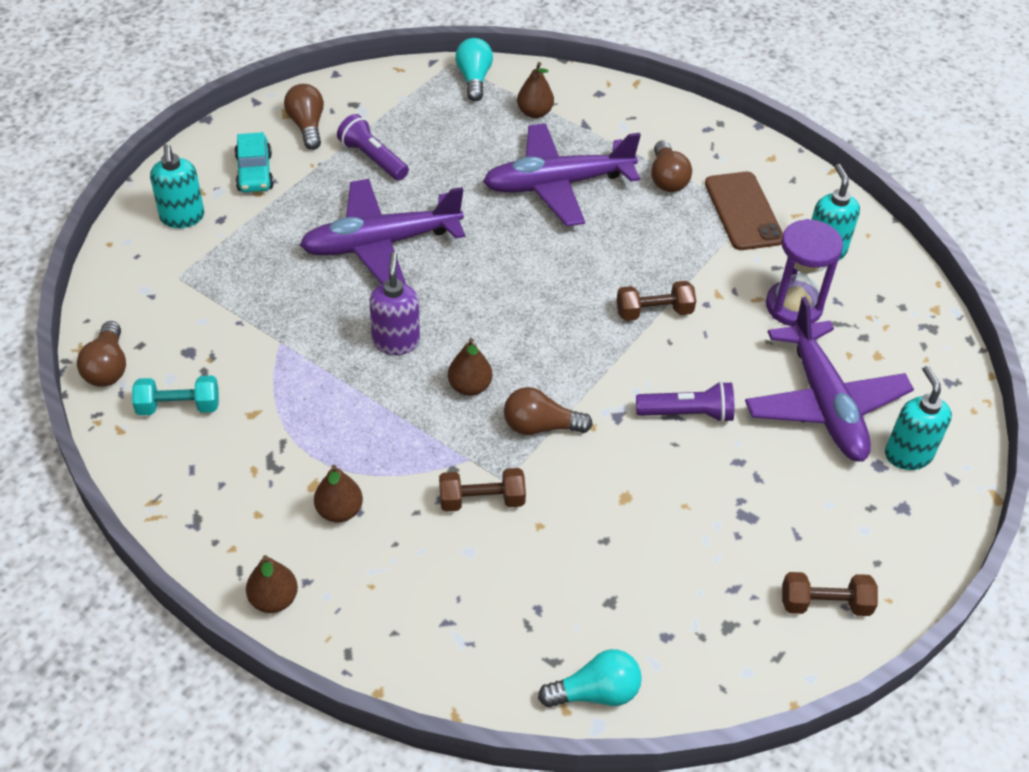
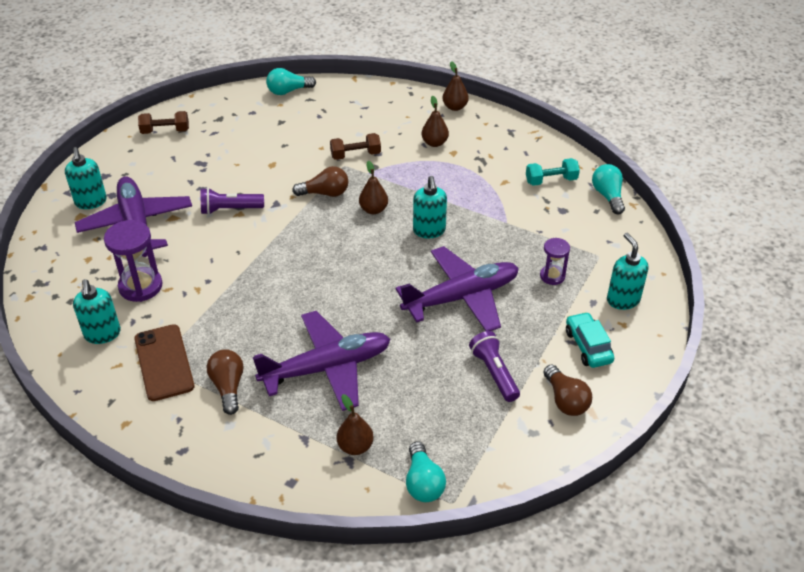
camera: 175 degrees right, 5 degrees down
brown light bulb [77,321,126,387] -> turquoise light bulb [592,164,625,214]
purple flashlight [337,114,409,181] -> purple flashlight turned 150 degrees counterclockwise [469,331,520,402]
purple soap dispenser [369,252,420,355] -> turquoise soap dispenser [413,176,447,238]
brown dumbbell [617,281,696,321] -> none
none -> purple hourglass [540,238,570,285]

